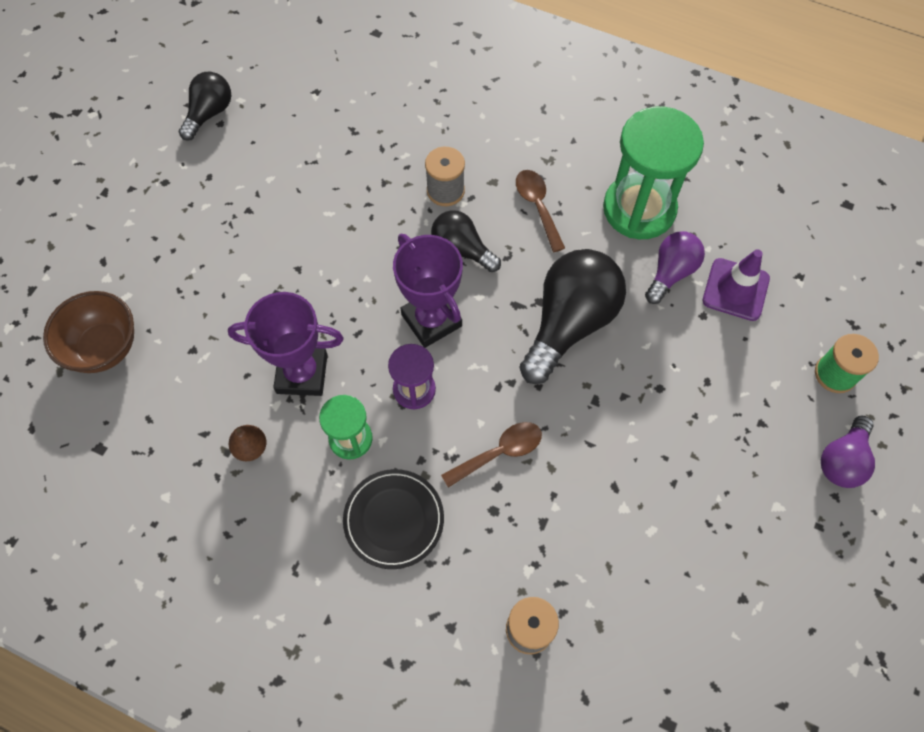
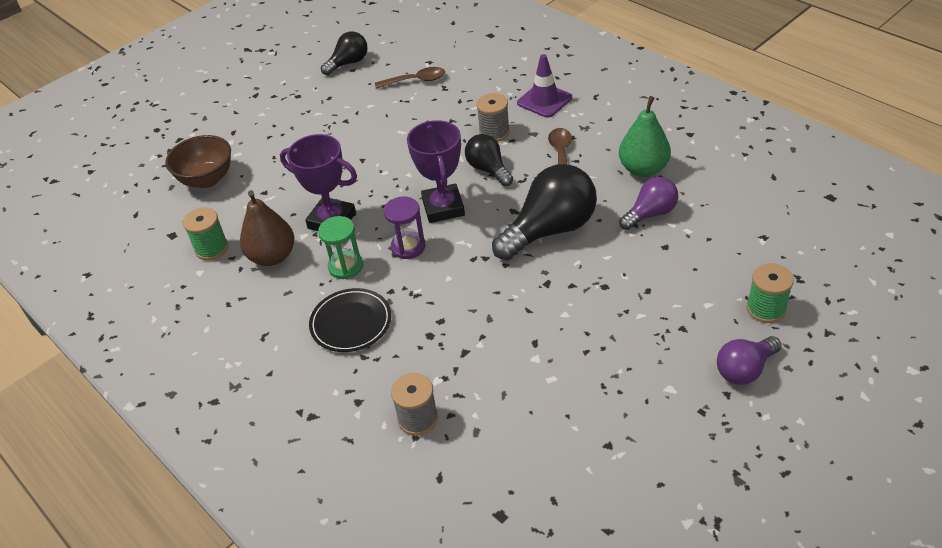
camera: 25 degrees right, 20 degrees down
brown pear [229,425,267,461] -> brown pear [240,190,294,266], size x1.84
brown spoon [441,422,542,488] -> brown spoon moved to [375,67,445,89]
green hourglass [603,106,704,239] -> green pear [619,96,671,177]
purple traffic cone [703,249,770,321] -> purple traffic cone moved to [517,54,572,118]
none -> green spool [183,207,228,260]

